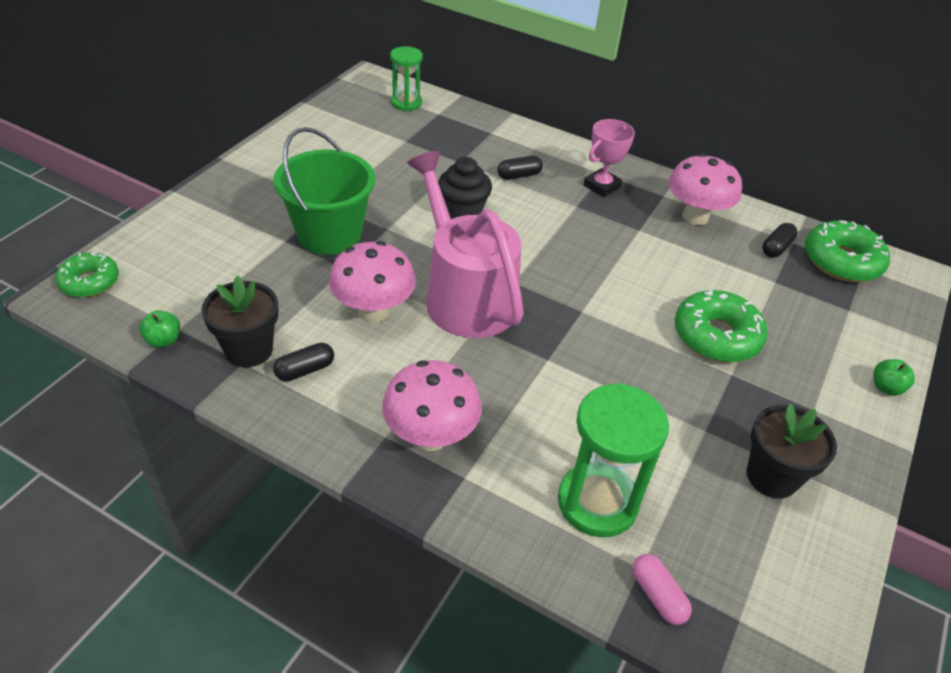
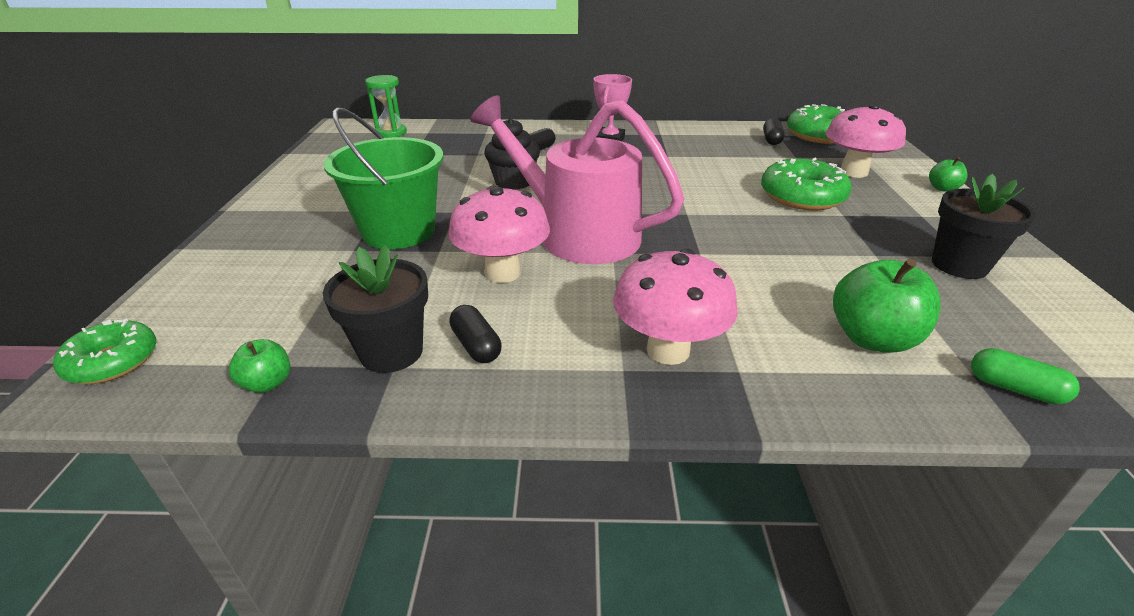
camera: 25 degrees left, 10 degrees down
black capsule [273,343,334,381] -> black capsule turned 60 degrees counterclockwise [449,305,502,363]
green hourglass [558,383,669,537] -> green apple [833,259,941,353]
pink capsule [632,554,692,625] -> green capsule [971,348,1080,404]
pink mushroom [668,153,742,225] -> pink mushroom moved to [826,103,906,178]

